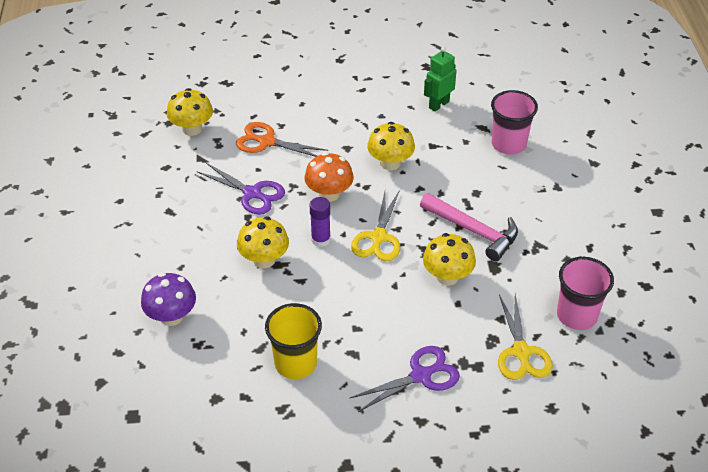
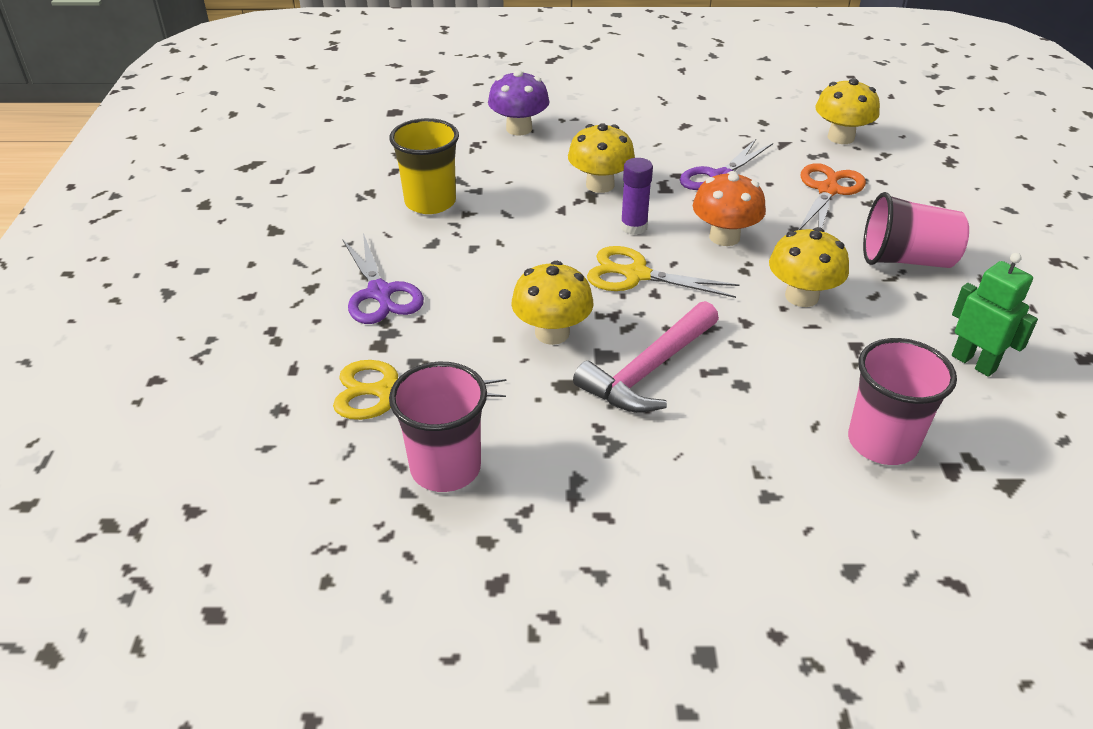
camera: 95 degrees right, 5 degrees down
none -> pink cup [863,192,969,268]

